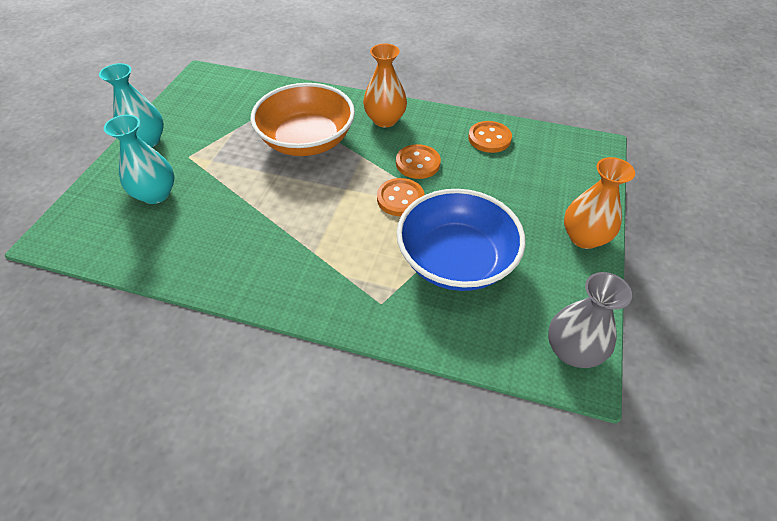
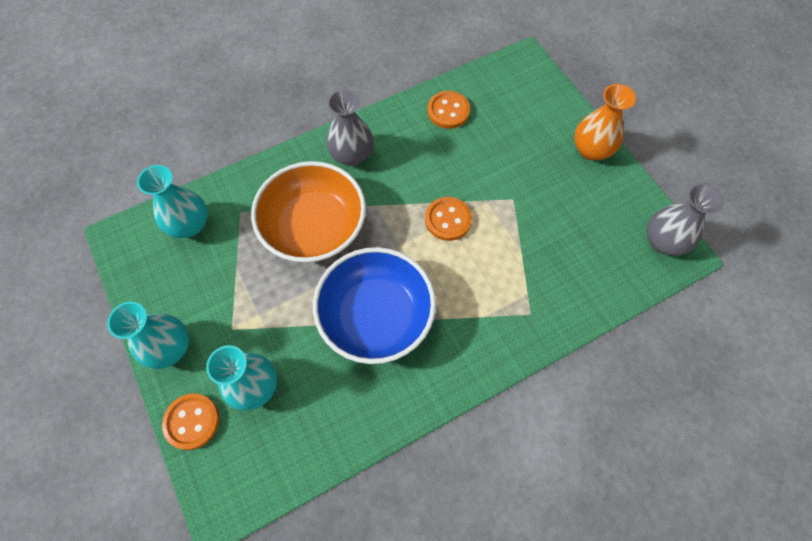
camera: 45 degrees left, 15 degrees up
orange vase [363,43,407,128] -> grey vase [326,89,373,166]
orange button [396,144,441,179] -> orange button moved to [162,393,219,450]
blue bowl [396,189,526,291] -> blue bowl moved to [313,247,436,364]
none -> turquoise vase [137,165,208,238]

